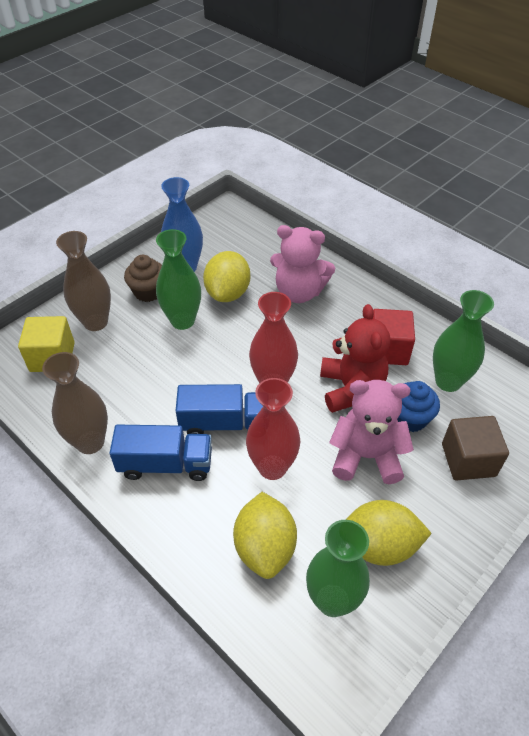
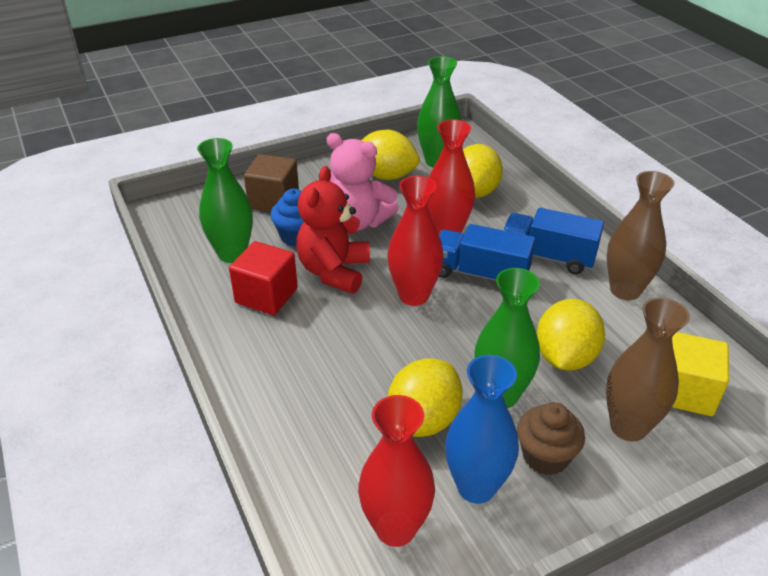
camera: 160 degrees left, 10 degrees down
pink teddy bear [270,225,335,303] -> none
none -> red vase [358,395,435,547]
none -> yellow lemon [537,299,605,371]

